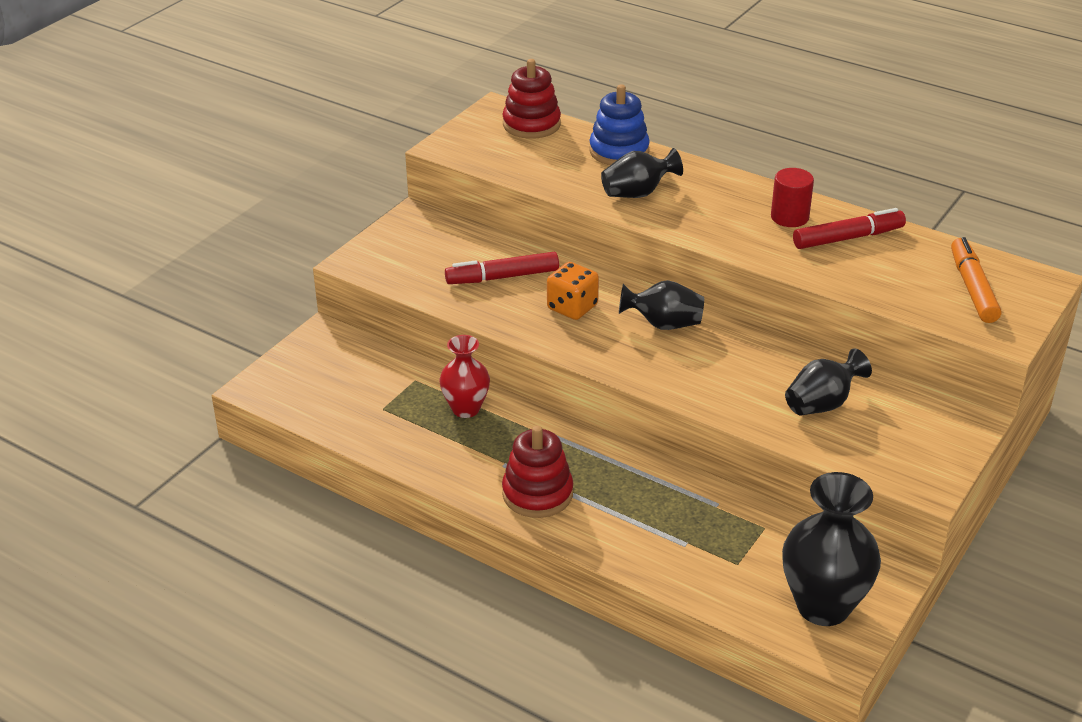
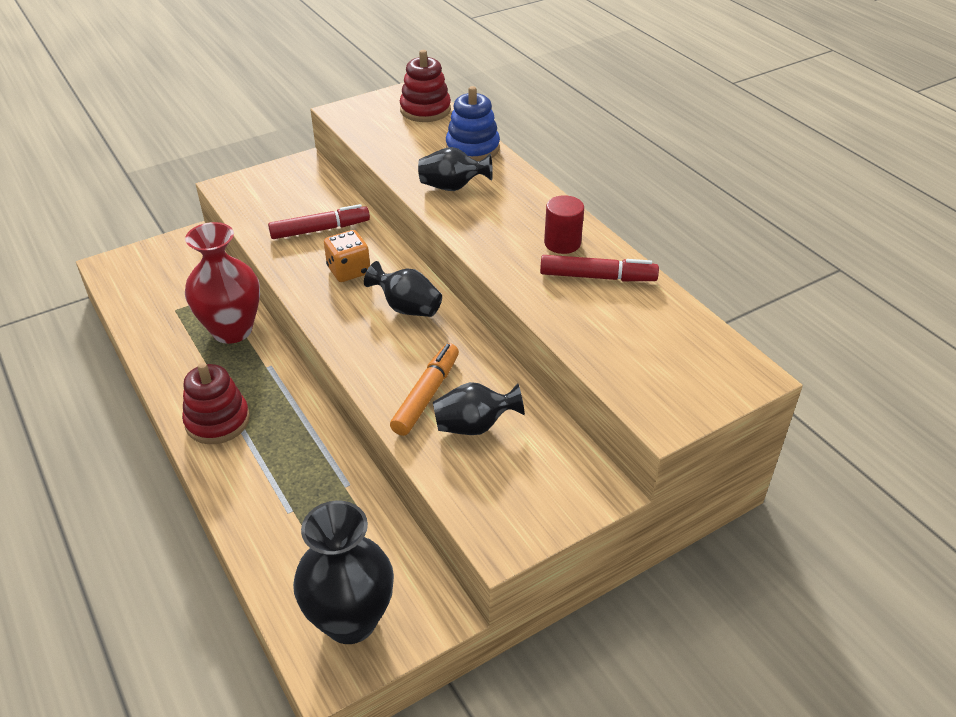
camera: 25 degrees right, 5 degrees up
red vase [440,335,490,418] -> red vase [185,222,260,344], size x1.63
red marker [445,252,559,284] -> red marker turned 150 degrees clockwise [268,204,370,239]
orange marker [951,237,1001,323] -> orange marker moved to [390,343,459,436]

